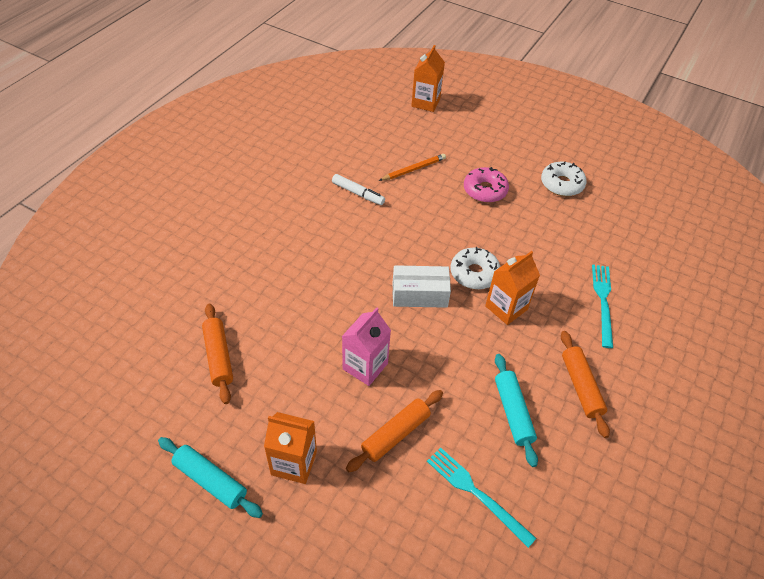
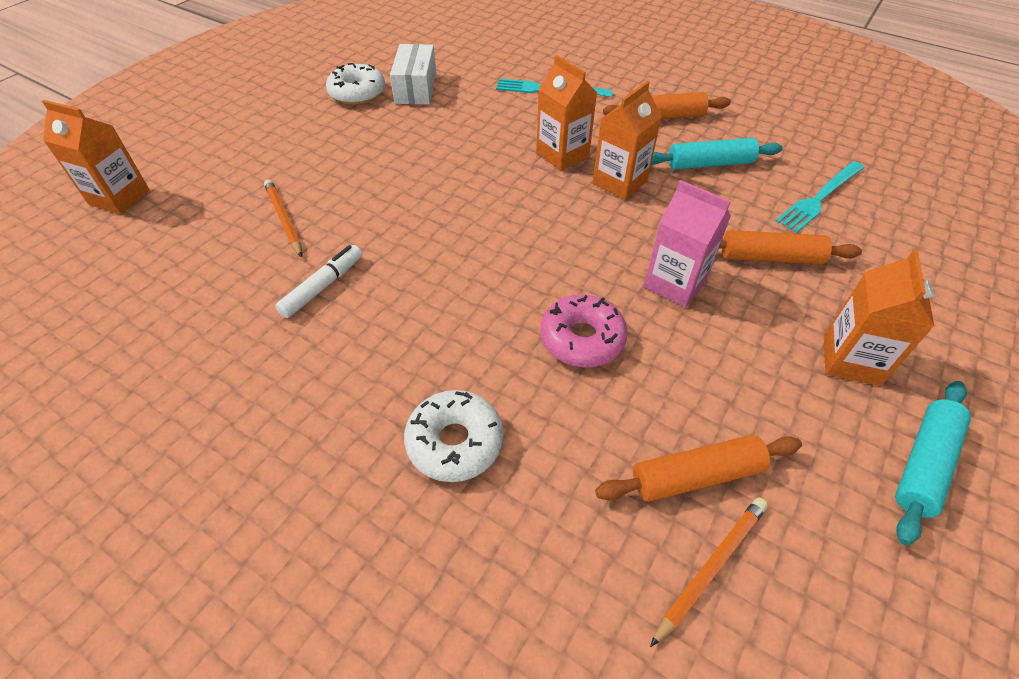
camera: 85 degrees left, 0 degrees up
orange rolling pin [346,390,443,472] -> orange rolling pin turned 45 degrees counterclockwise [719,230,862,264]
white box [393,265,451,308] -> white box moved to [390,44,436,104]
white donut [451,247,501,289] -> white donut moved to [404,390,503,482]
pink donut [464,167,509,203] -> pink donut moved to [540,294,628,368]
none -> orange carton [593,81,662,200]
none -> orange pencil [650,497,768,647]

